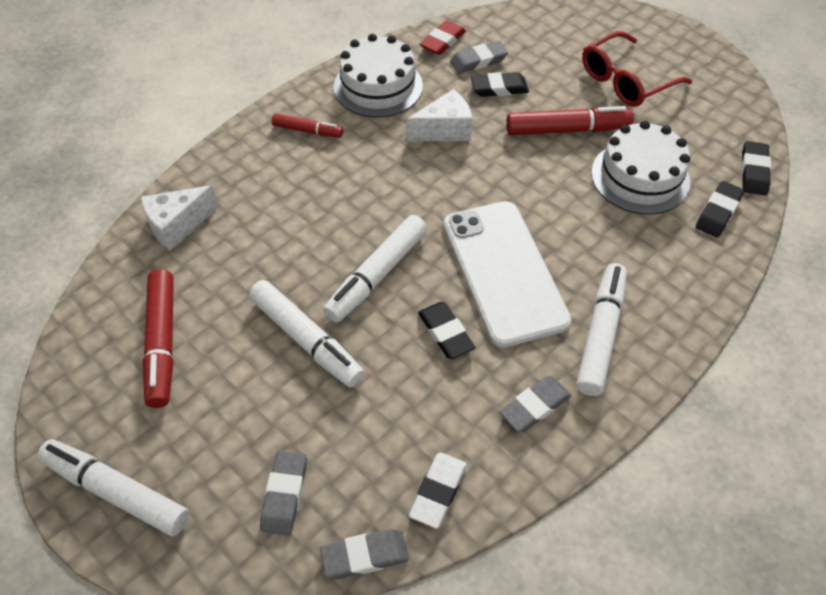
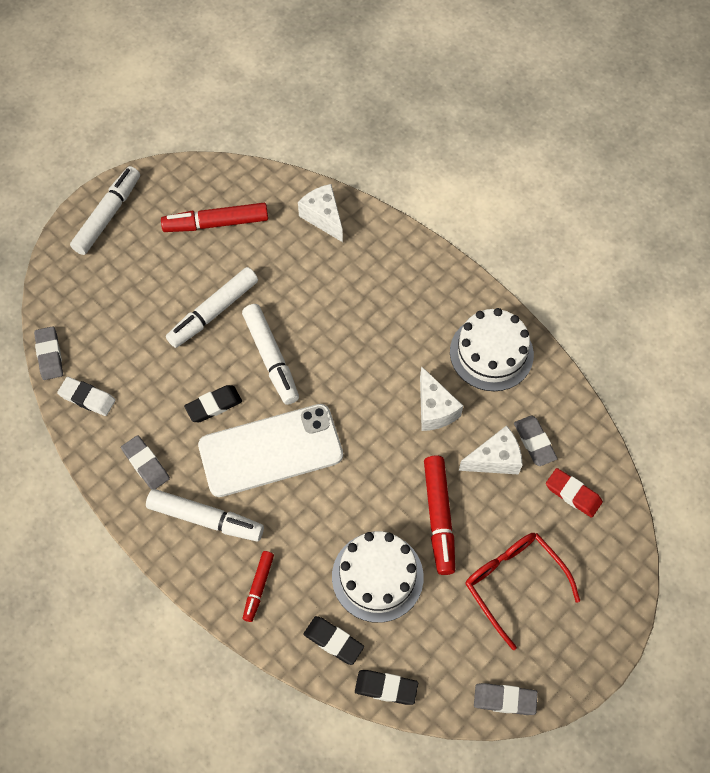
camera: 90 degrees right, 10 degrees up
grey eraser [260,451,307,535] -> grey eraser moved to [474,683,538,715]
red marker [272,113,343,138] -> red marker moved to [243,551,274,622]
white marker [323,215,427,323] -> white marker turned 150 degrees counterclockwise [242,304,299,405]
red eraser [420,20,466,55] -> red eraser moved to [546,468,603,518]
black eraser [471,72,529,97] -> white cheese [459,425,523,475]

